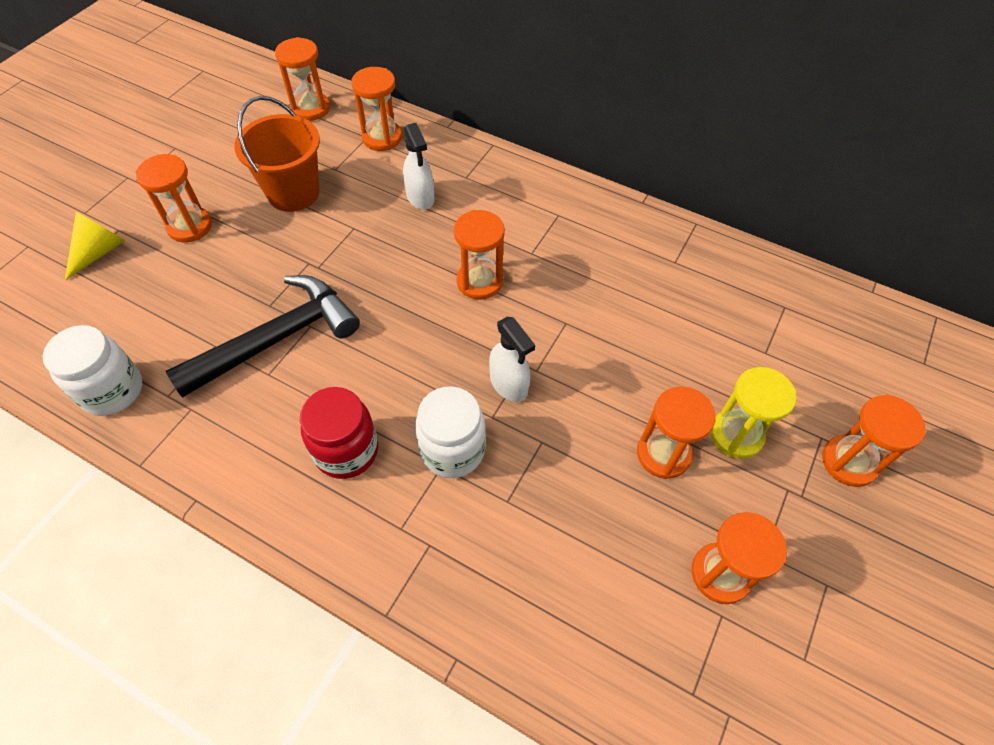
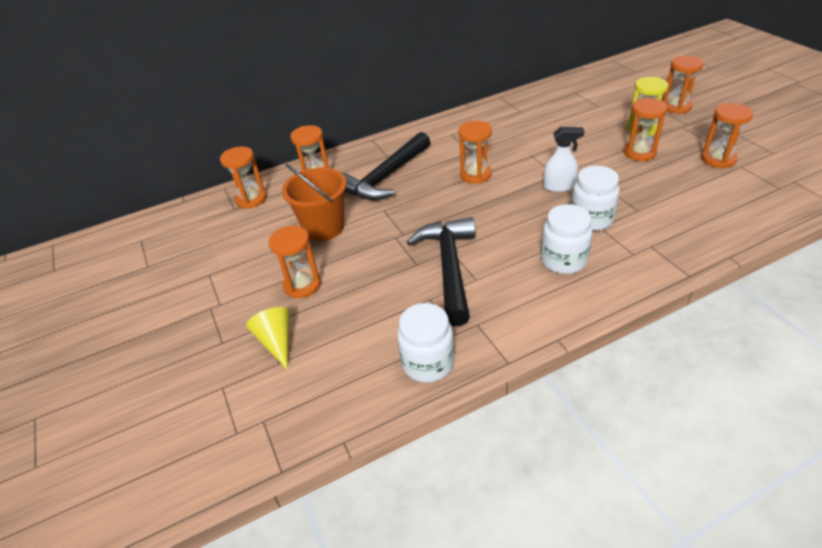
camera: 50 degrees left, 15 degrees down
red jar [300,387,378,479] -> white jar [541,204,592,274]
white spray bottle [403,123,434,210] -> black hammer [342,132,430,200]

